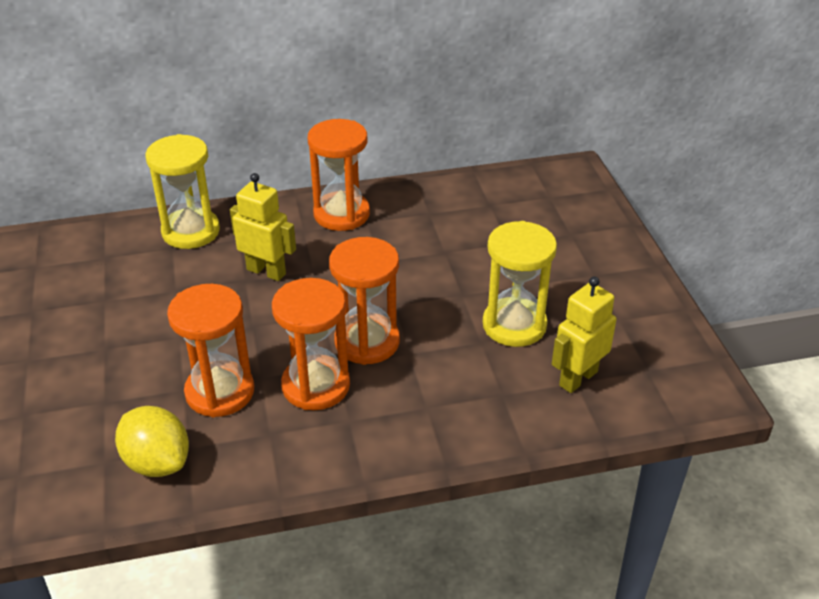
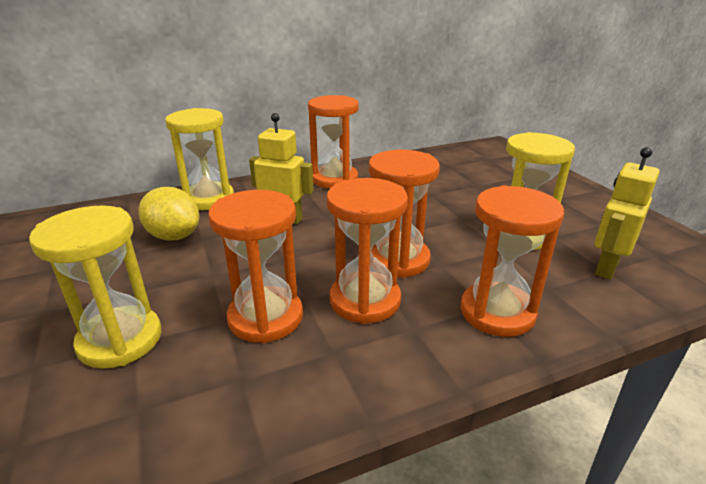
camera: 10 degrees left, 10 degrees down
yellow lemon [115,406,189,477] -> yellow lemon moved to [138,187,199,241]
none -> yellow hourglass [29,206,161,369]
none -> orange hourglass [460,185,564,337]

